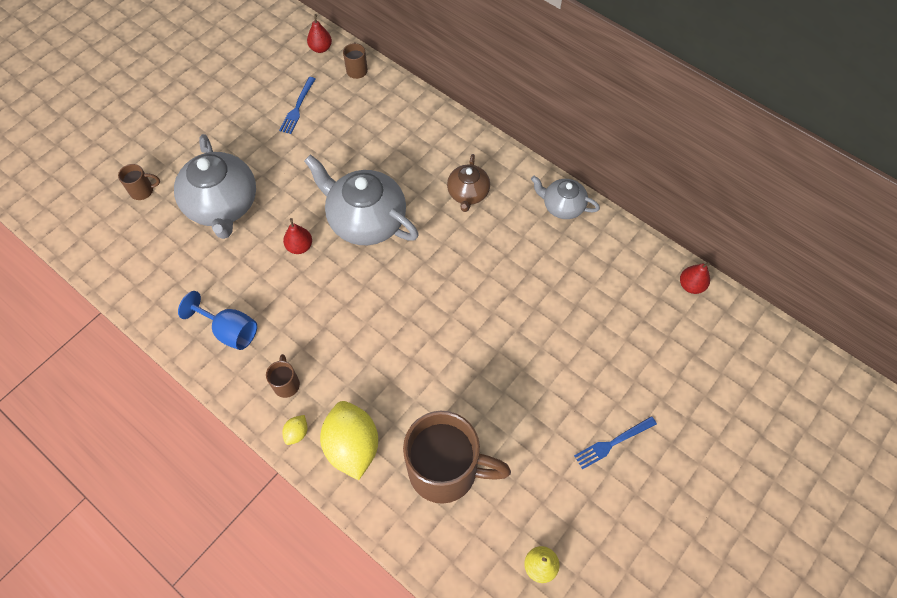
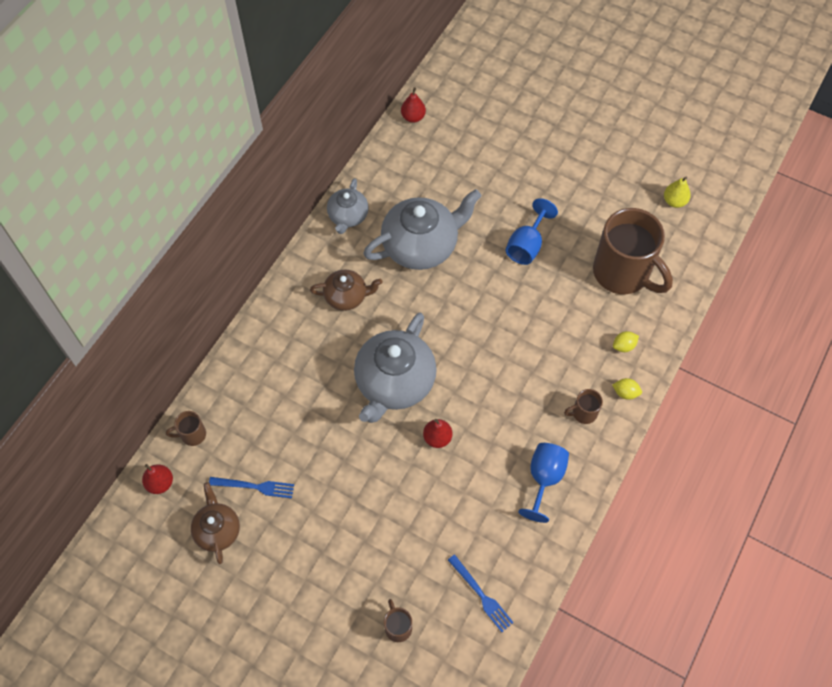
camera: 100 degrees left, 0 degrees up
grey teapot [174,134,256,239] -> grey teapot moved to [363,189,481,270]
yellow lemon [320,401,378,480] -> yellow lemon [613,331,639,352], size x0.42
brown mug [403,411,511,504] -> brown mug turned 135 degrees clockwise [593,208,673,294]
blue fork [574,416,657,469] -> blue fork moved to [448,554,514,632]
none -> brown teapot [191,482,240,564]
none -> blue goblet [506,198,558,265]

